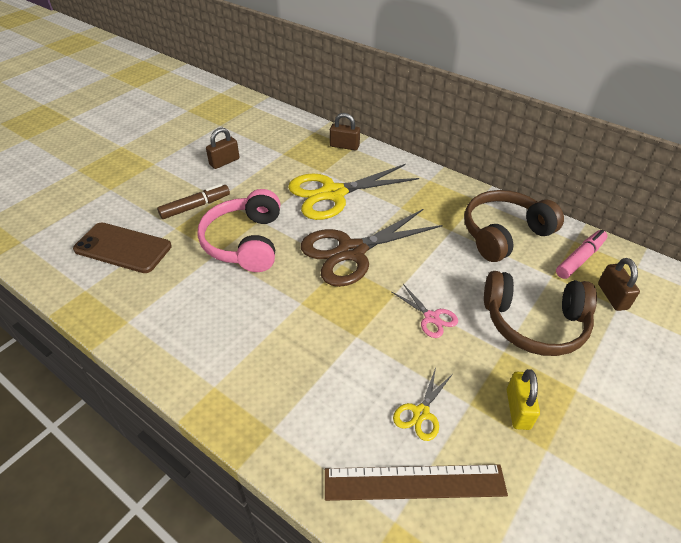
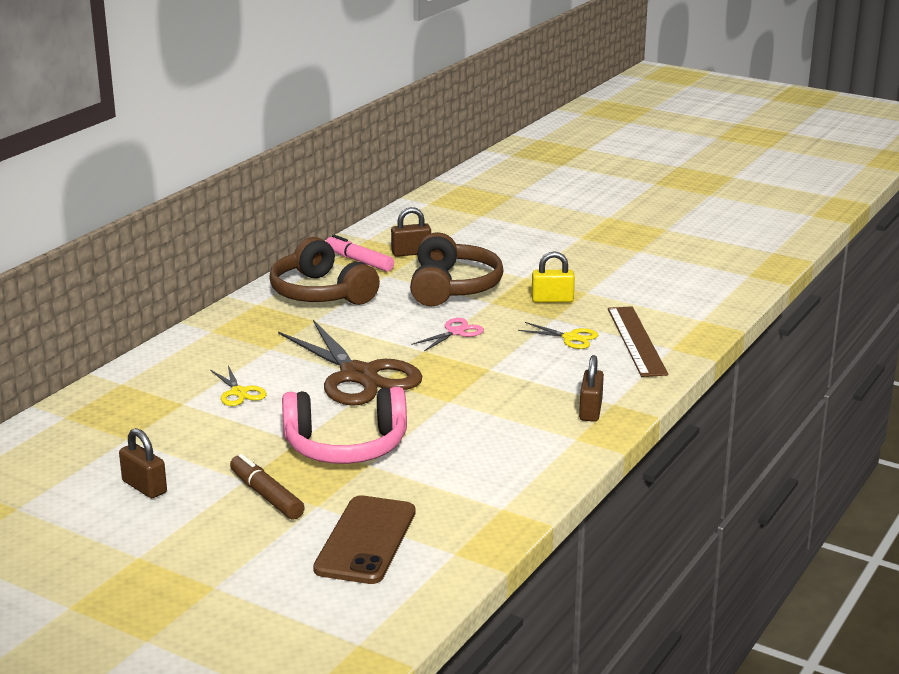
camera: 95 degrees left, 20 degrees down
yellow scissors [288,164,419,220] -> yellow scissors [210,366,267,406], size x0.45
brown padlock [330,113,360,150] -> brown padlock moved to [579,355,604,422]

